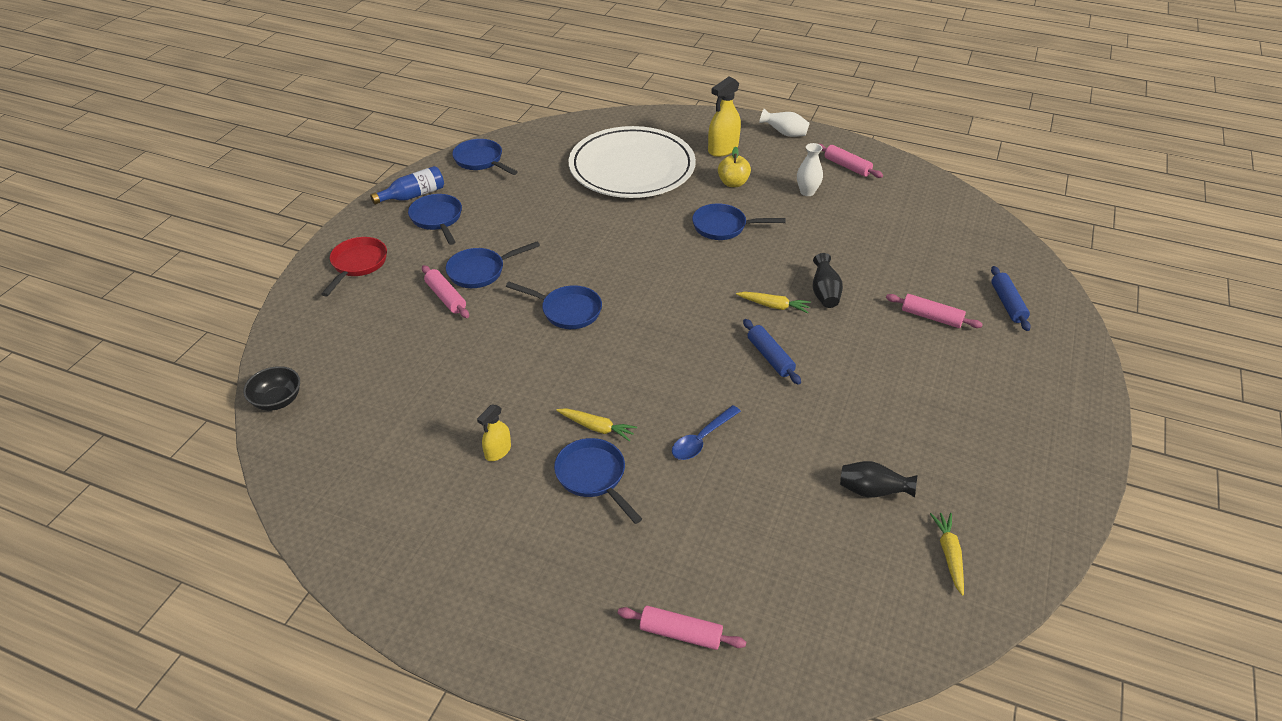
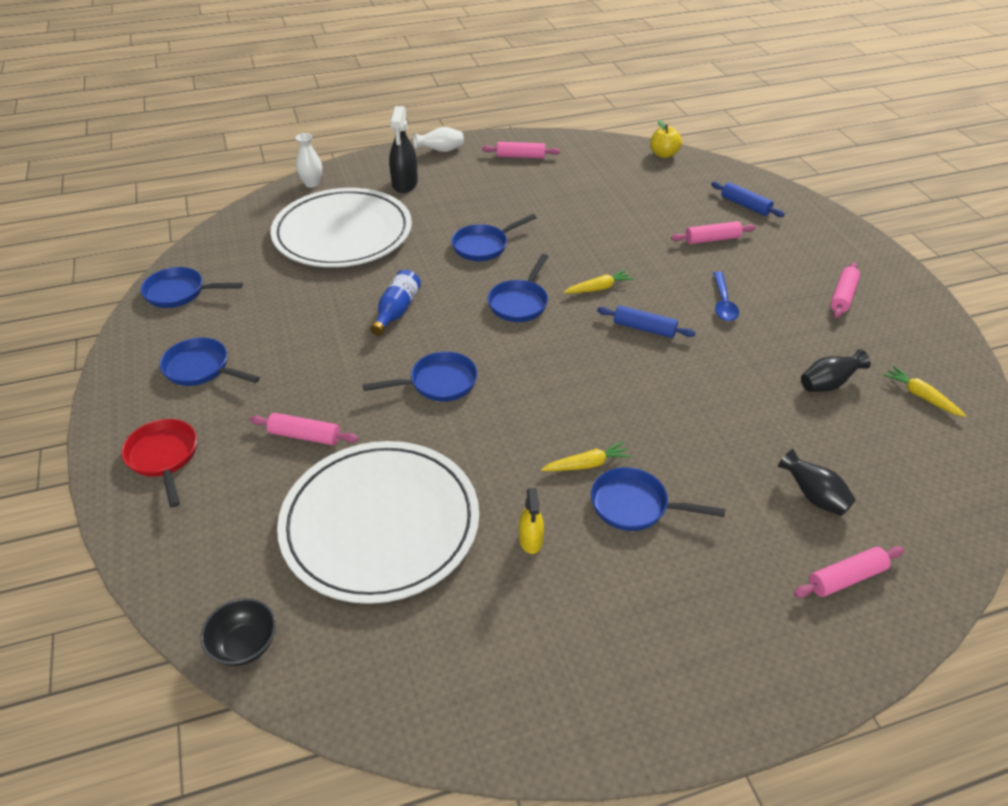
camera: 40 degrees left, 0 degrees up
blue bottle [370,166,444,205] -> blue bottle moved to [370,270,421,336]
blue pan [446,241,540,288] -> blue pan moved to [488,254,549,322]
blue spoon [672,405,741,460] -> blue spoon moved to [713,271,739,321]
yellow spray bottle [708,77,741,157] -> black spray bottle [389,106,418,193]
yellow apple [718,147,751,187] -> yellow apple moved to [650,120,682,158]
white vase [797,143,823,196] -> white vase moved to [296,133,322,188]
black vase [813,253,843,308] -> black vase moved to [778,449,856,516]
none -> white plate [277,441,479,604]
none -> pink rolling pin [831,262,860,318]

